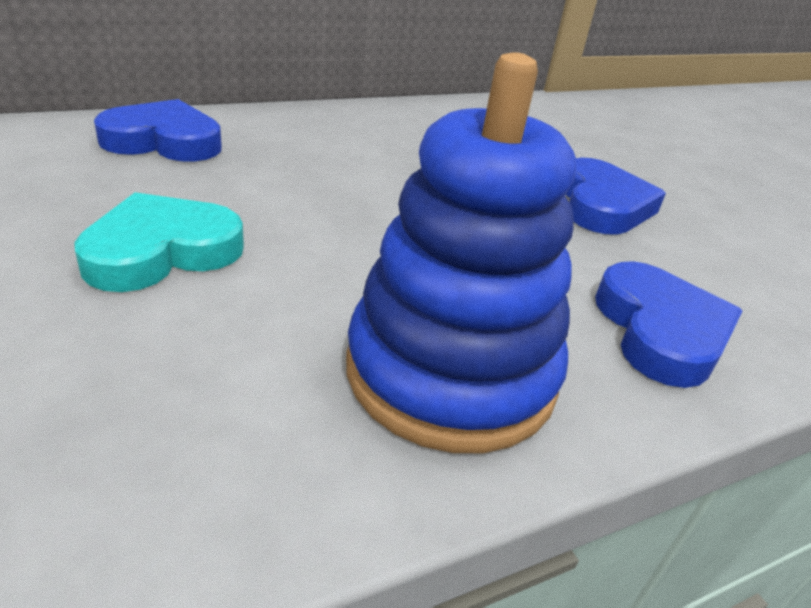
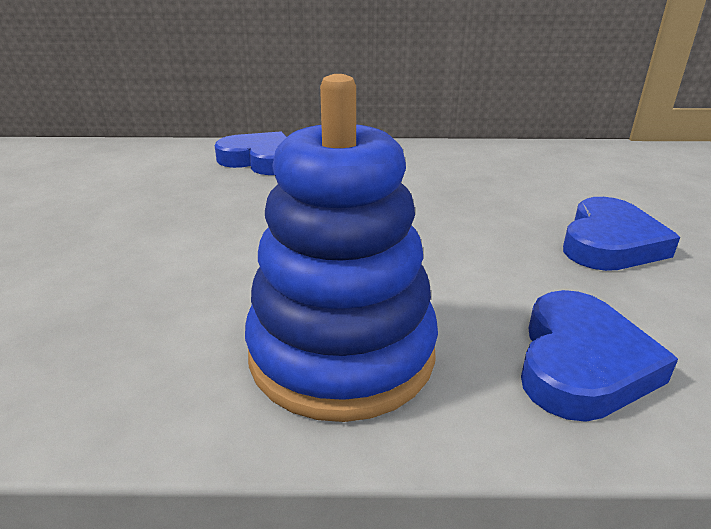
camera: 30 degrees right, 5 degrees down
turquoise heart [74,192,244,292] -> none

